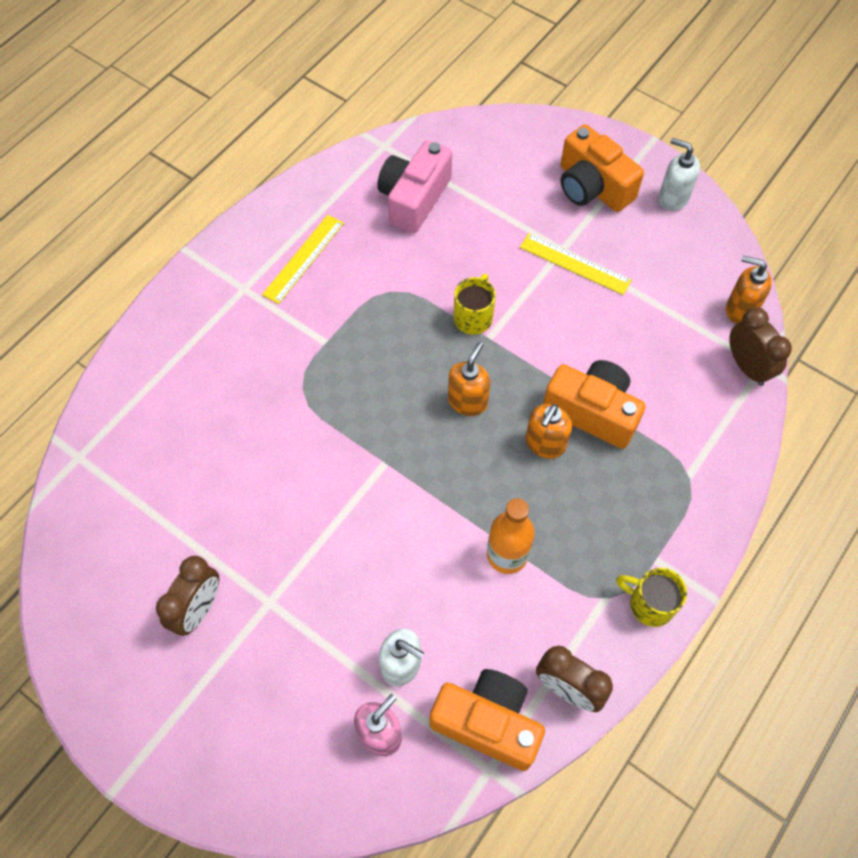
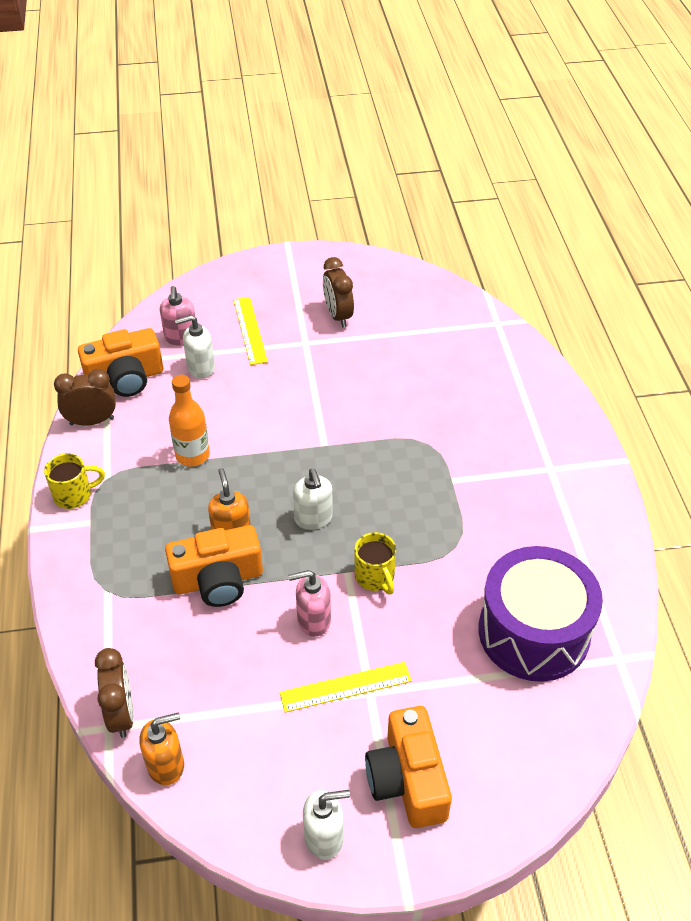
camera: 135 degrees right, 15 degrees down
yellow ruler [262,215,344,304] -> yellow ruler moved to [233,297,268,365]
pink camera [377,140,452,233] -> purple drum [479,546,603,682]
orange soap dispenser [448,342,490,416] -> white soap dispenser [293,469,333,530]
orange camera [561,124,644,212] -> orange camera turned 105 degrees counterclockwise [365,706,452,828]
brown clock [729,307,792,386] -> brown clock turned 120 degrees counterclockwise [95,648,134,738]
none -> pink soap dispenser [288,570,331,637]

